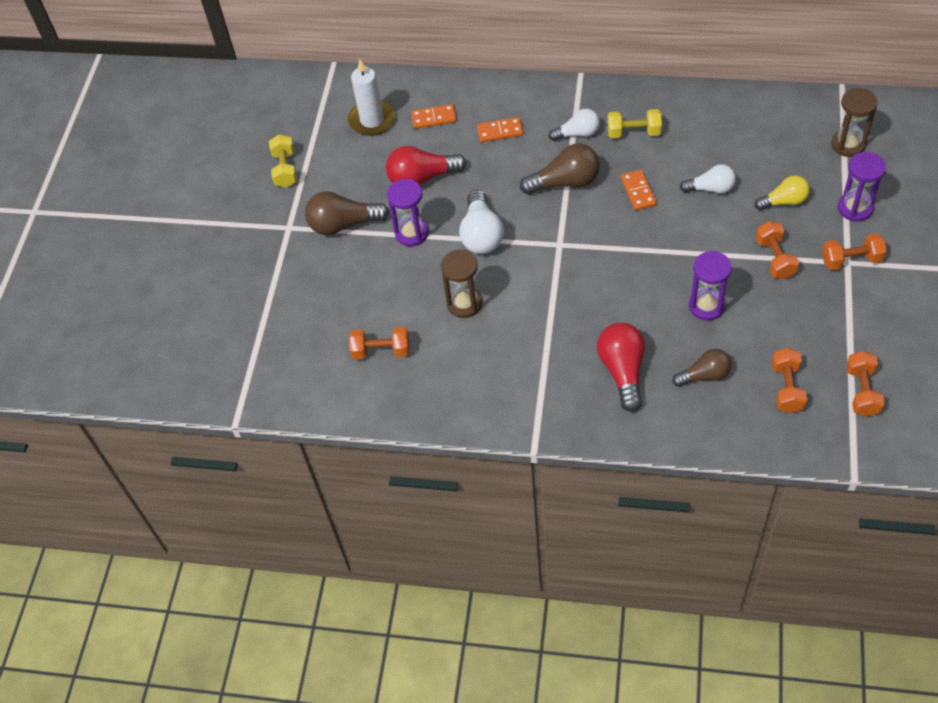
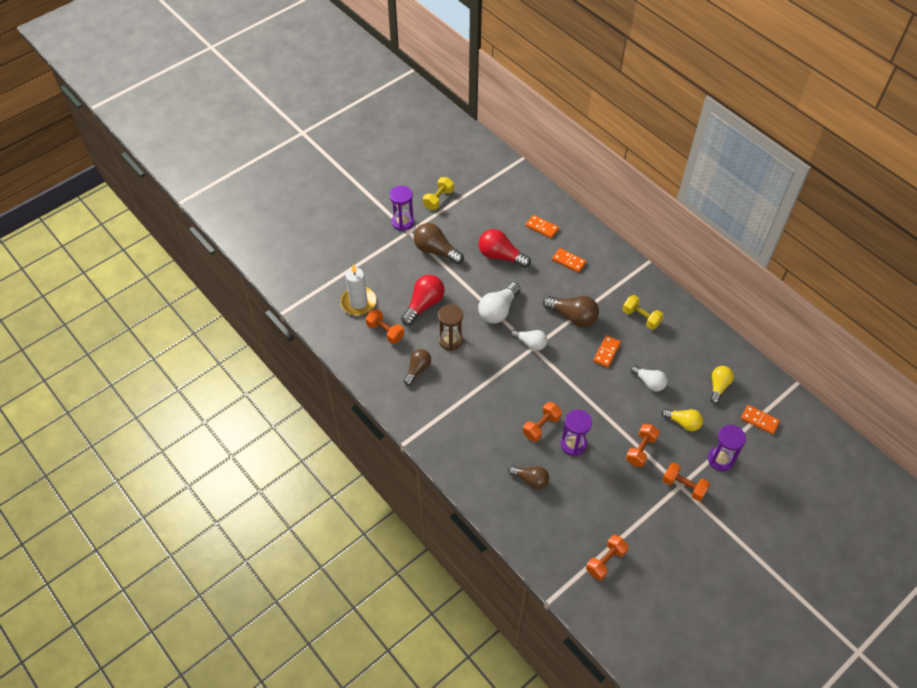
camera: 35 degrees right, 0 degrees up
white candle [348,59,395,136] -> white candle moved to [341,265,376,315]
purple hourglass [387,179,429,246] -> purple hourglass moved to [389,186,414,231]
white light bulb [549,109,600,141] -> white light bulb moved to [511,329,548,351]
red light bulb [597,323,645,412] -> red light bulb moved to [401,275,444,326]
orange dumbbell [772,348,807,413] -> orange dumbbell moved to [523,402,562,442]
brown hourglass [831,88,878,157] -> orange domino [741,405,780,434]
none -> brown light bulb [404,349,431,386]
none -> yellow light bulb [710,366,734,404]

